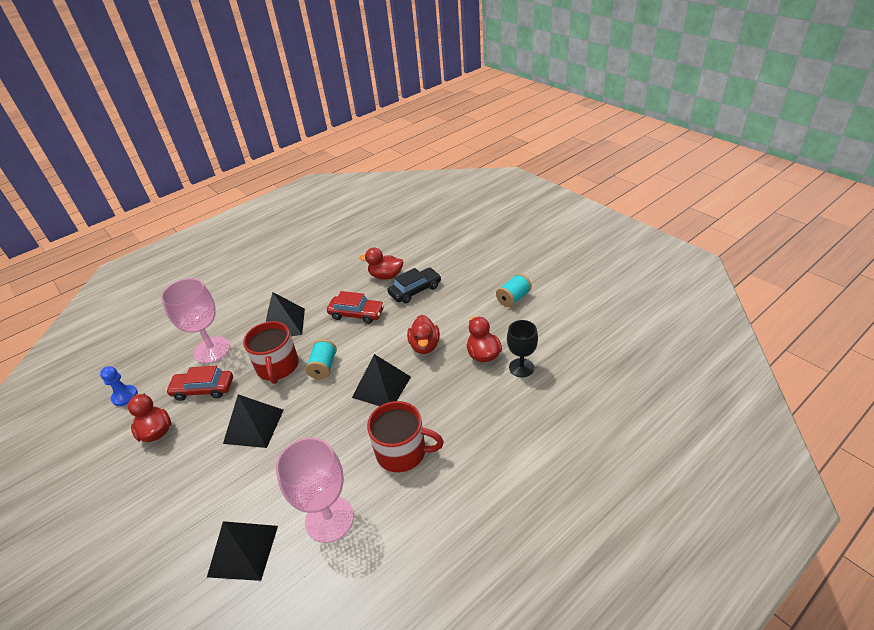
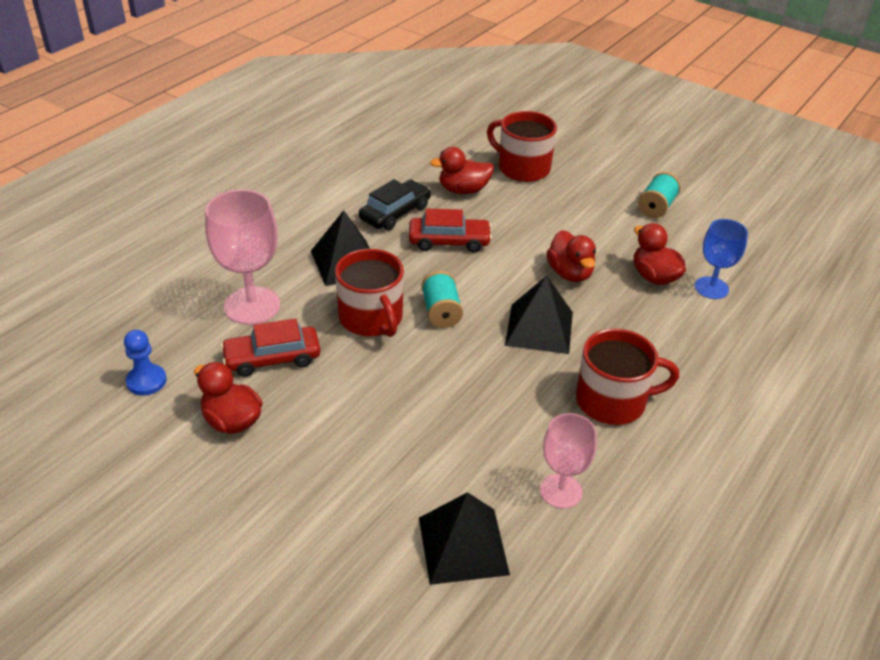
camera: 20 degrees left, 0 degrees up
black pyramid [223,394,283,448] -> none
pink goblet [276,437,354,543] -> pink goblet [540,413,597,509], size x0.63
black car [387,267,441,303] -> black car moved to [359,179,431,231]
black goblet [507,320,538,377] -> blue goblet [695,219,748,299]
none -> red mug [487,111,557,182]

